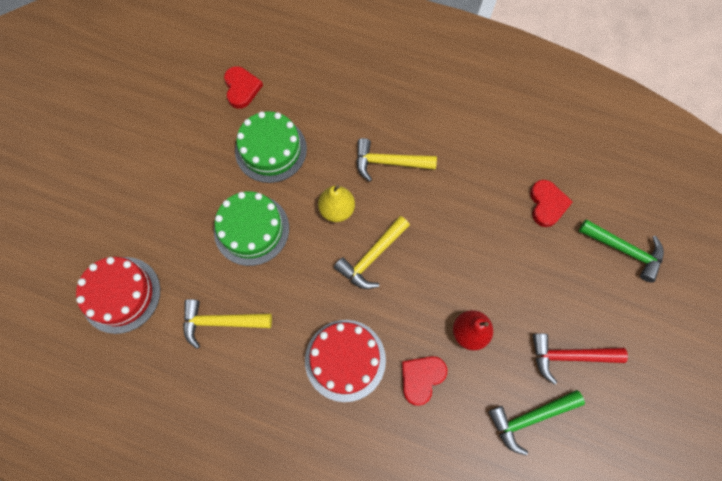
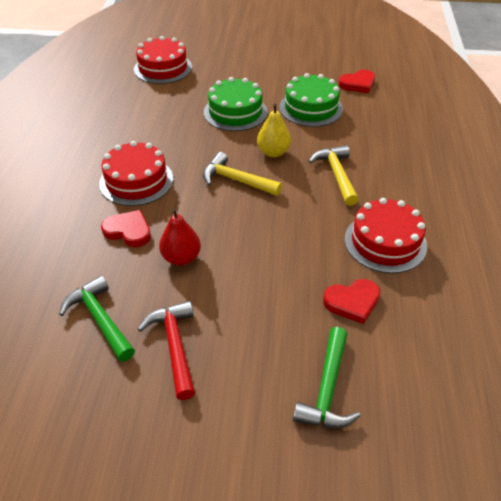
camera: 75 degrees right, 25 degrees down
yellow hammer [183,299,272,349] -> none
none -> red cake [345,198,427,273]

